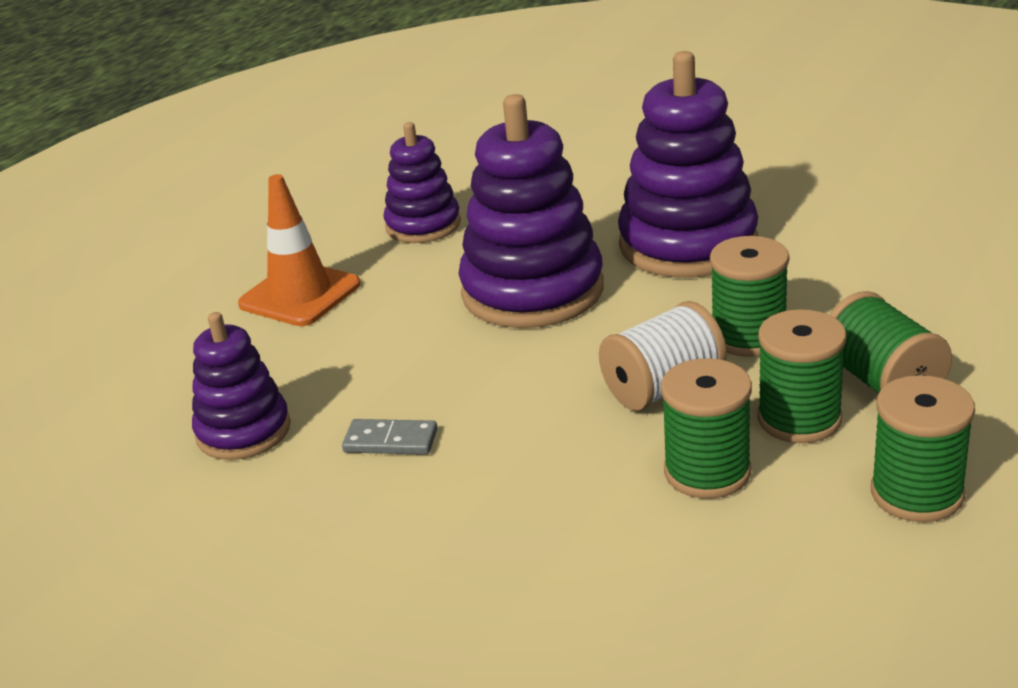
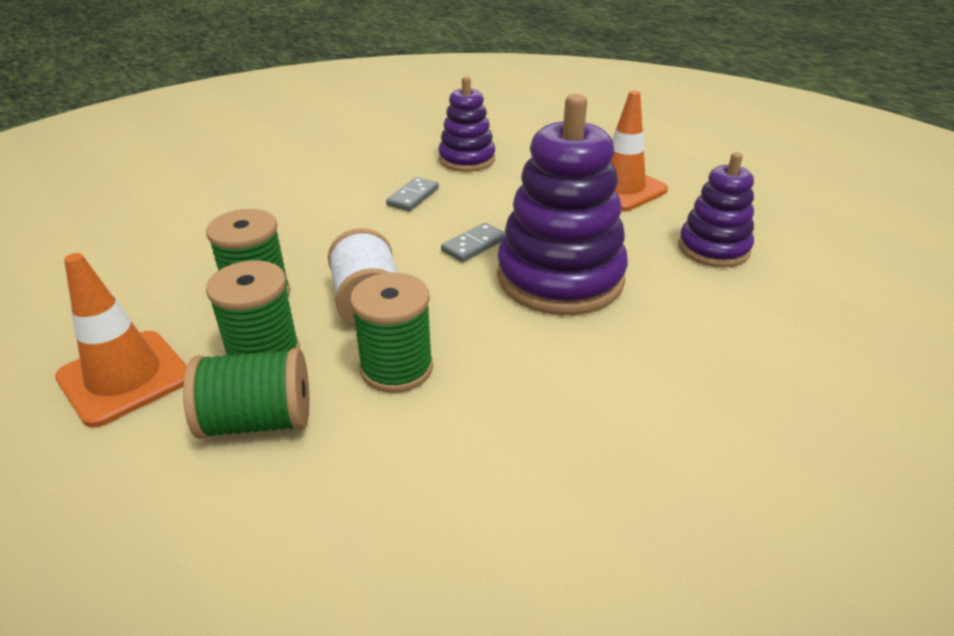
camera: 105 degrees right, 5 degrees up
purple stacking toy [618,51,758,278] -> none
green spool [871,375,975,522] -> orange traffic cone [55,253,187,428]
none -> grey domino [441,223,506,262]

